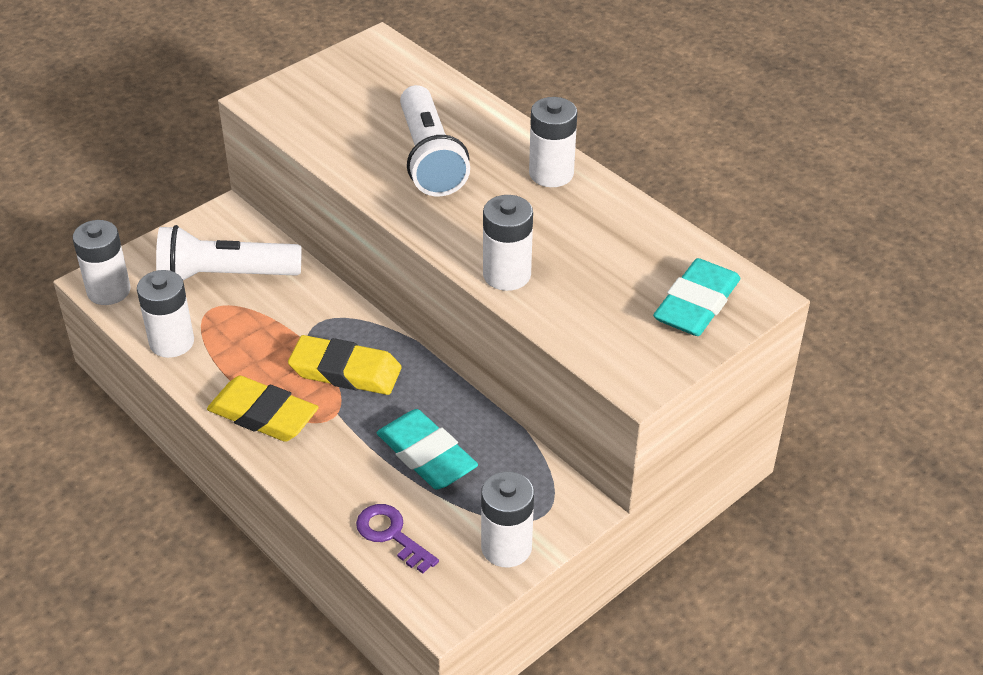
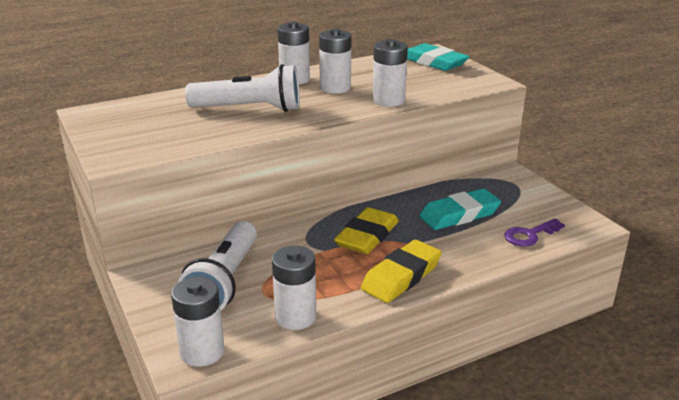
camera: 75 degrees left, 15 degrees down
white battery [481,471,534,567] -> white battery moved to [319,28,351,94]

